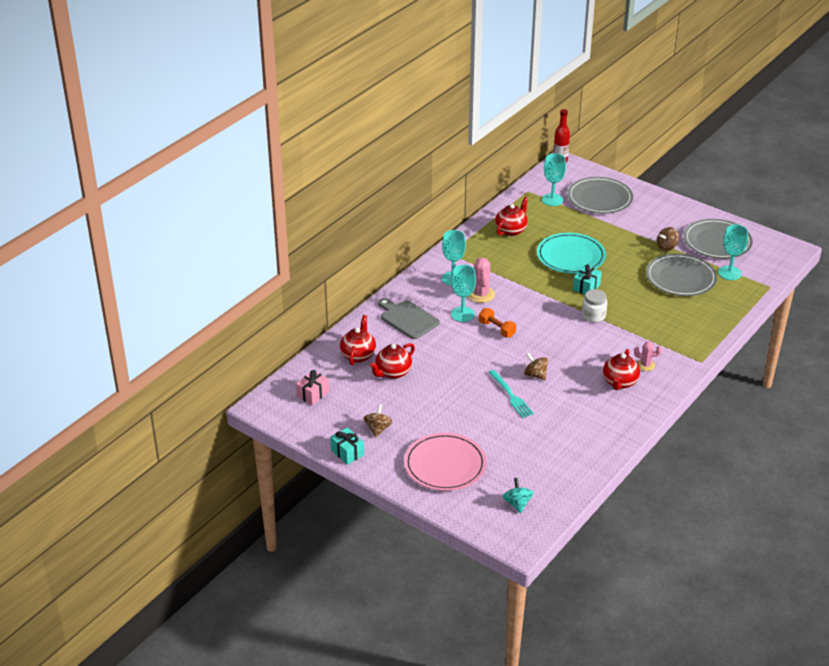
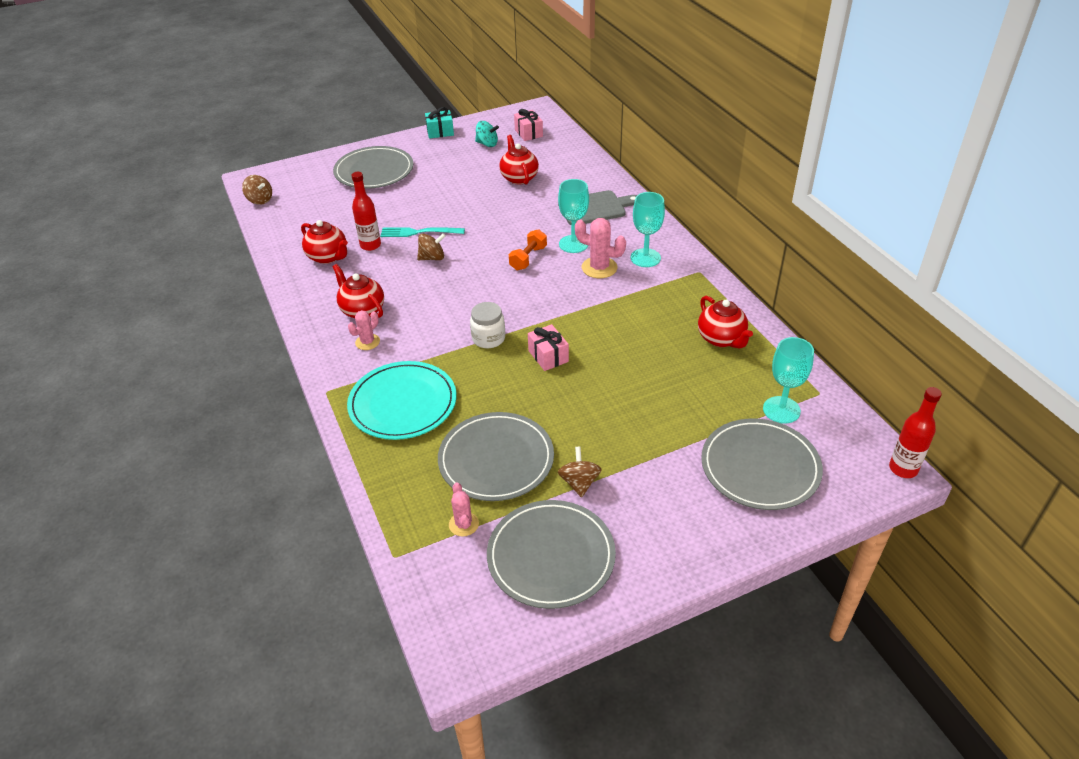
camera: 120 degrees right, 5 degrees up
red teapot [340,315,376,365] -> red teapot moved to [301,220,348,264]
brown spinning top [364,404,392,437] -> brown spinning top moved to [242,175,272,205]
pink plate [404,433,486,491] -> grey plate [333,146,413,189]
orange dumbbell [479,308,516,337] -> orange dumbbell turned 45 degrees counterclockwise [509,229,547,270]
turquoise spinning top [503,478,534,513] -> turquoise spinning top moved to [475,121,499,147]
turquoise plate [537,233,606,274] -> turquoise plate moved to [347,361,457,440]
turquoise gift [573,264,602,295] -> pink gift [528,324,569,371]
turquoise goblet [718,225,748,280] -> pink cactus [449,483,479,537]
none -> red bottle [351,172,381,251]

